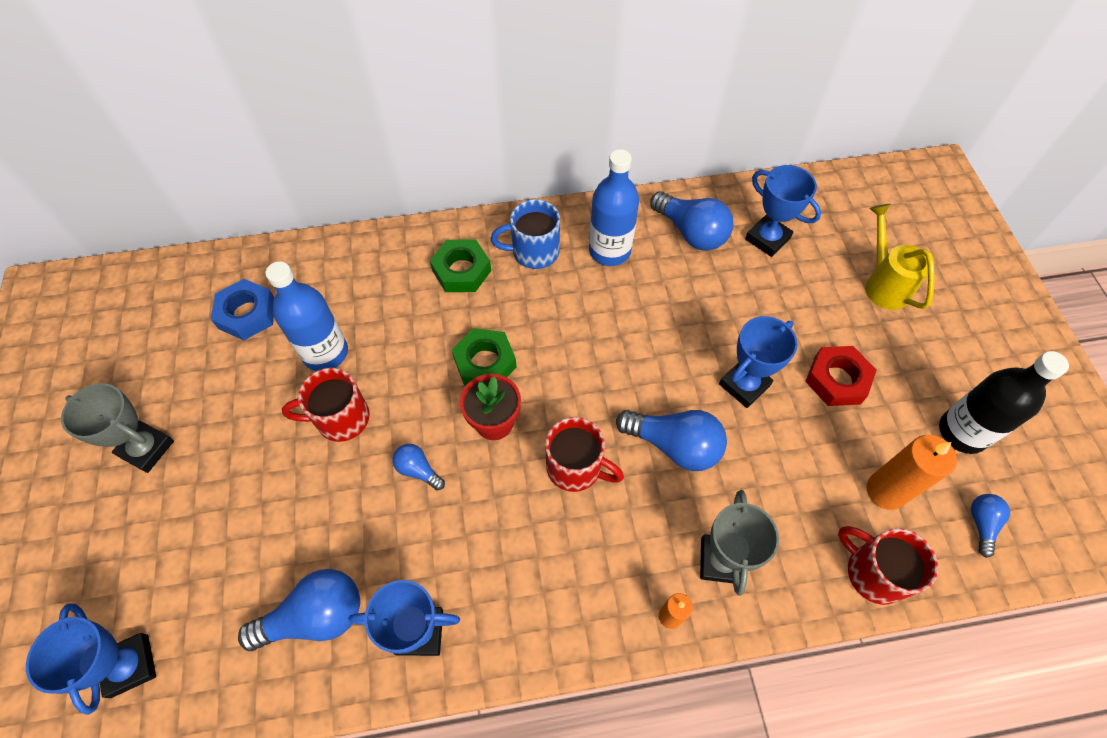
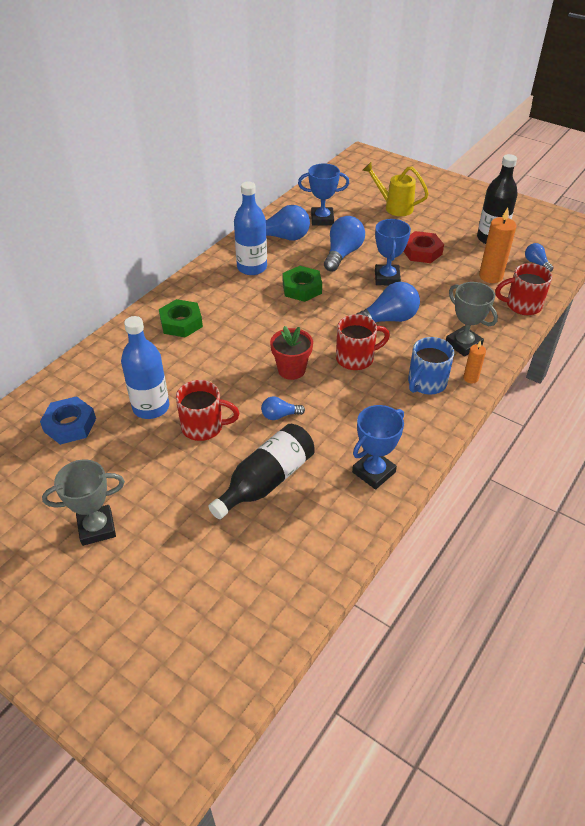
camera: 45 degrees left, 15 degrees down
blue trophy [26,604,156,715] -> none
blue light bulb [238,569,360,651] -> blue light bulb moved to [324,216,365,272]
red mug [282,368,370,442] -> red mug turned 120 degrees counterclockwise [176,380,239,441]
green nut [452,328,517,385] -> green nut moved to [283,266,322,302]
blue mug [491,199,560,269] -> blue mug moved to [408,337,454,395]
none -> black bottle [208,424,315,519]

